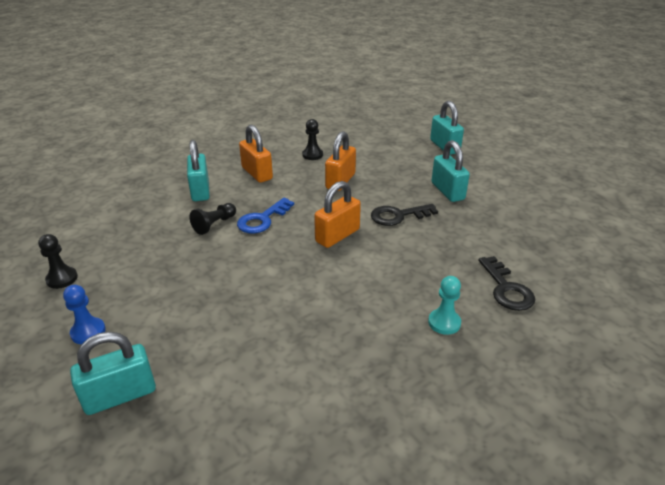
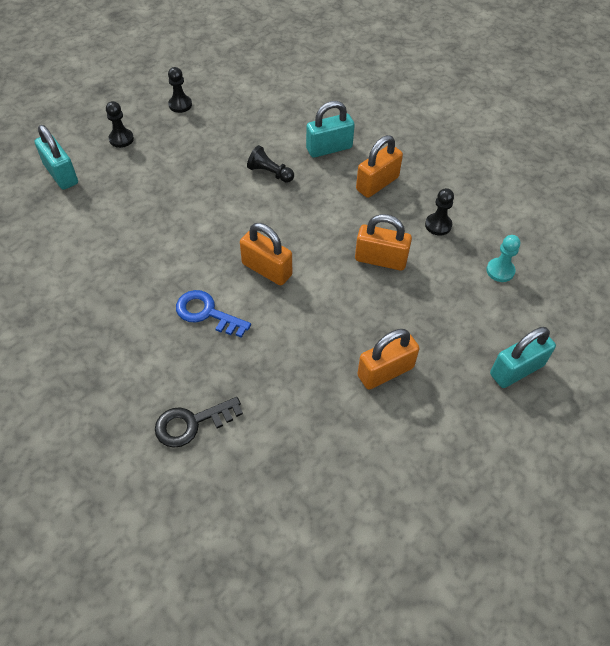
camera: 80 degrees right, 20 degrees up
blue pawn [63,285,106,344] -> black pawn [106,101,134,148]
blue key [237,198,294,234] -> blue key moved to [176,290,251,338]
black key [371,204,438,226] -> none
turquoise pawn [428,276,461,335] -> turquoise pawn moved to [486,235,520,282]
turquoise padlock [431,140,470,202] -> orange padlock [357,329,420,390]

